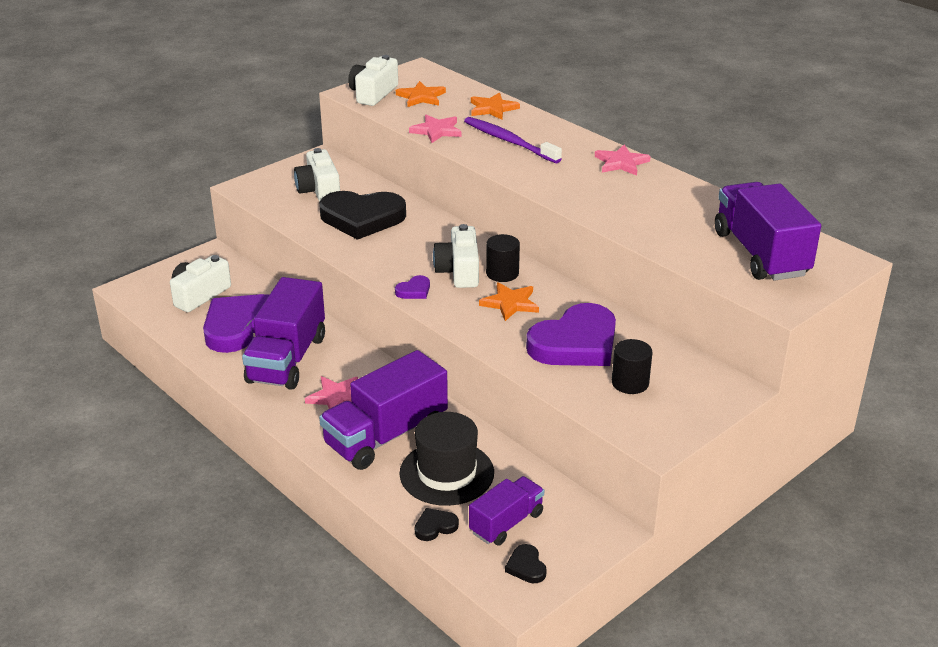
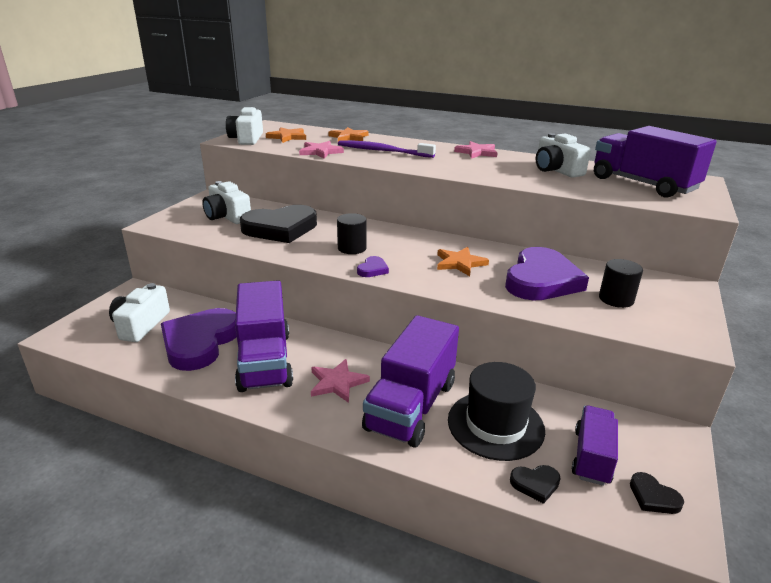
camera: 25 degrees left, 5 degrees down
black heart [415,508,459,541] -> black heart turned 135 degrees counterclockwise [510,465,561,504]
white camera [433,224,479,288] -> white camera moved to [536,133,591,178]
black cylinder [486,234,520,282] -> black cylinder moved to [337,213,367,254]

